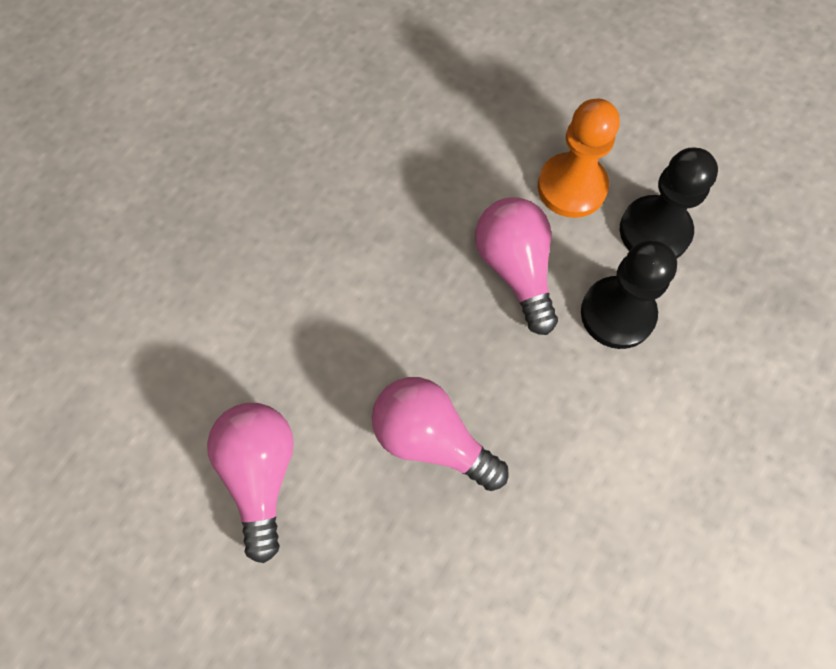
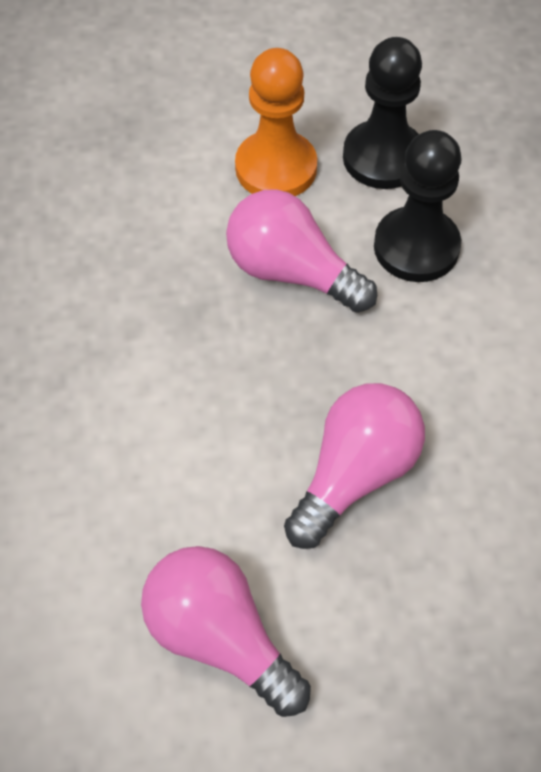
camera: 40 degrees left, 10 degrees down
pink light bulb [372,377,509,491] -> pink light bulb turned 135 degrees clockwise [284,383,425,549]

